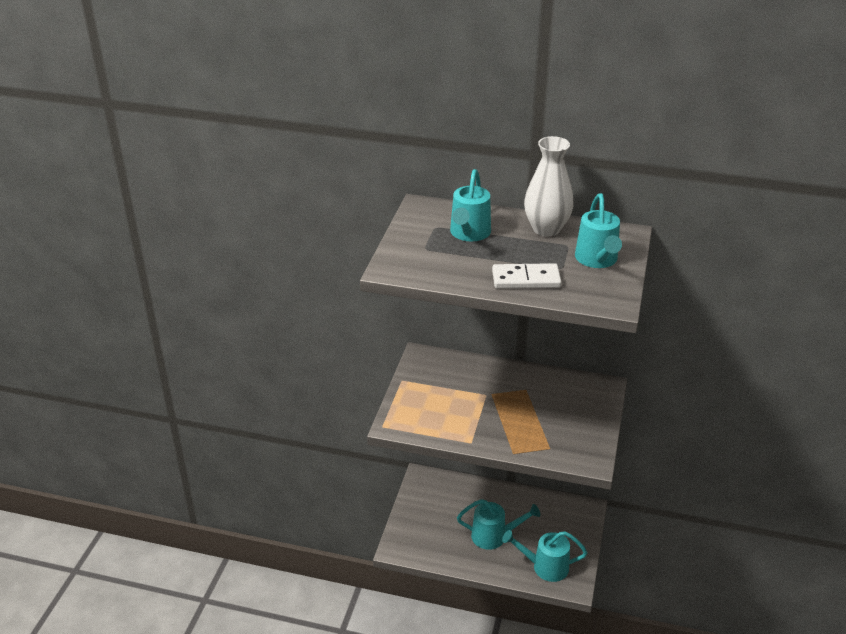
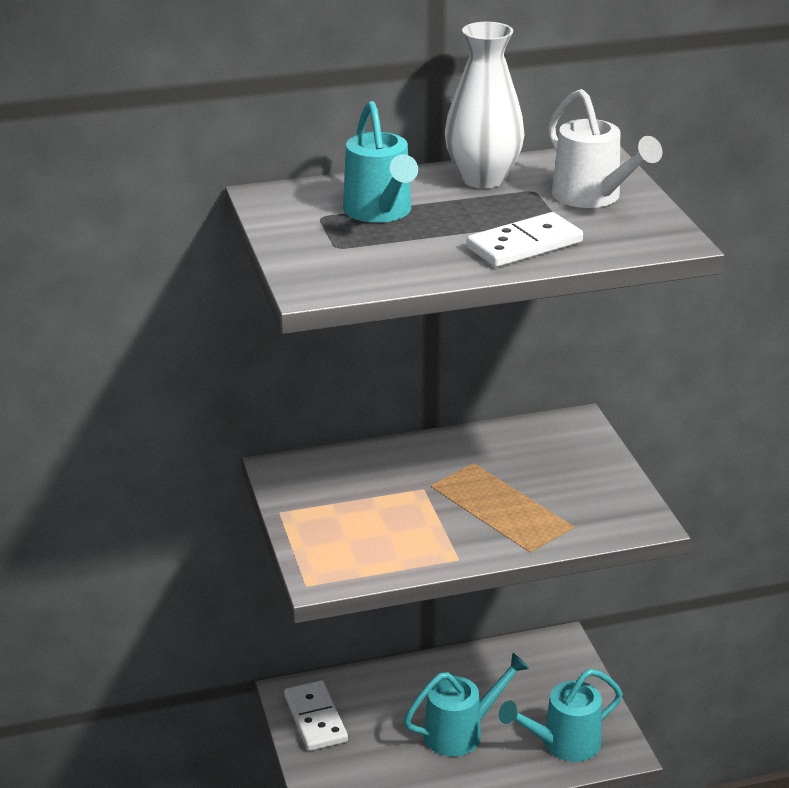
camera: 30 degrees left, 5 degrees down
turquoise watering can [575,193,622,268] -> white watering can [548,89,662,208]
none -> white domino [284,680,348,751]

